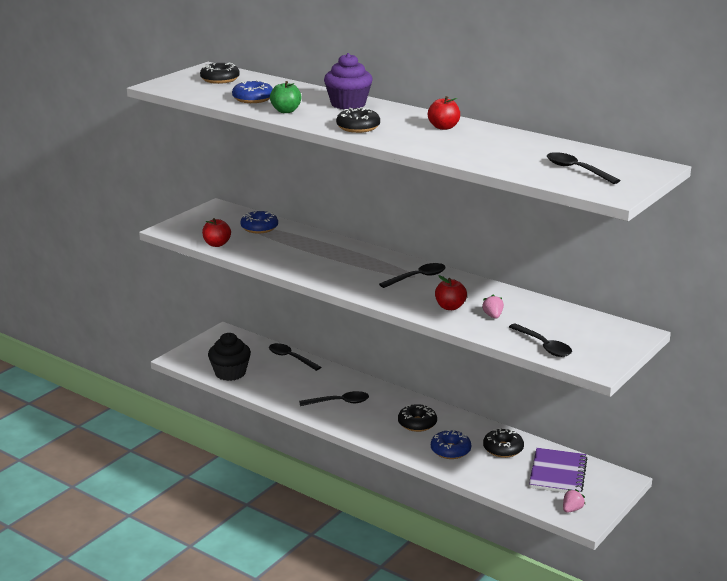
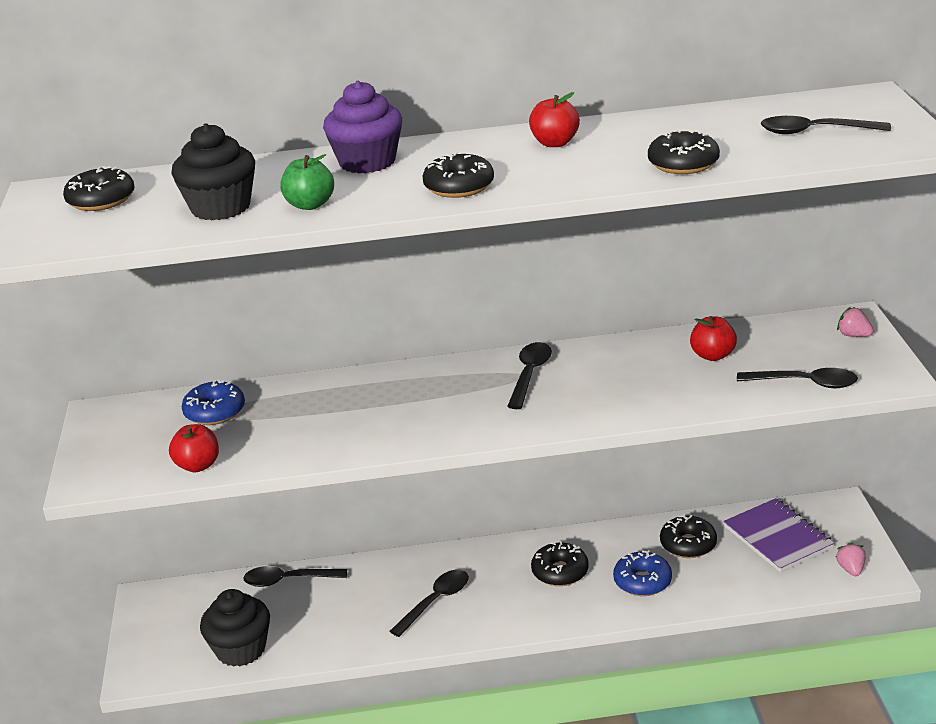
camera: 40 degrees left, 5 degrees up
blue donut [232,80,273,103] -> black cupcake [171,123,255,220]
red apple [435,275,467,310] -> red apple moved to [690,316,737,361]
pink strawberry [482,294,504,319] -> pink strawberry moved to [837,307,874,337]
none -> black donut [648,129,720,174]

